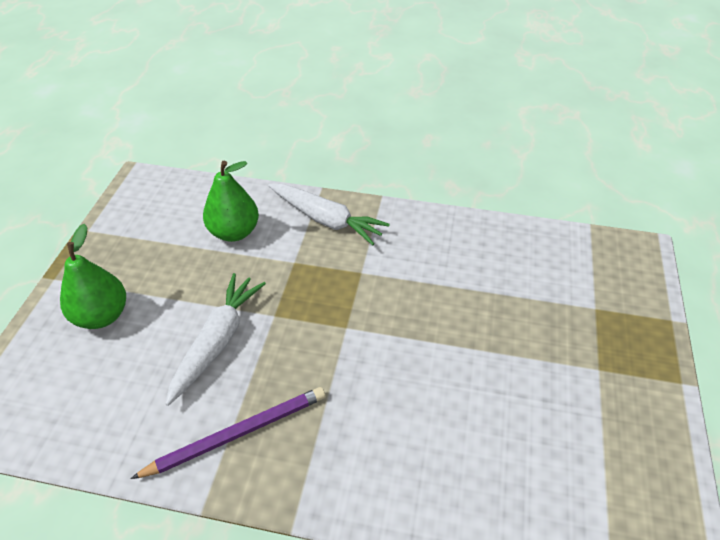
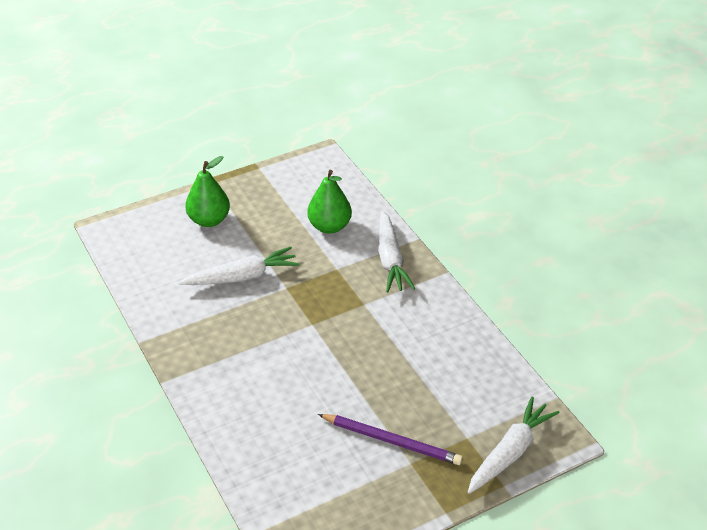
camera: 50 degrees right, 5 degrees down
purple pencil [130,387,326,479] -> purple pencil moved to [318,414,463,465]
none -> white carrot [468,397,560,494]

